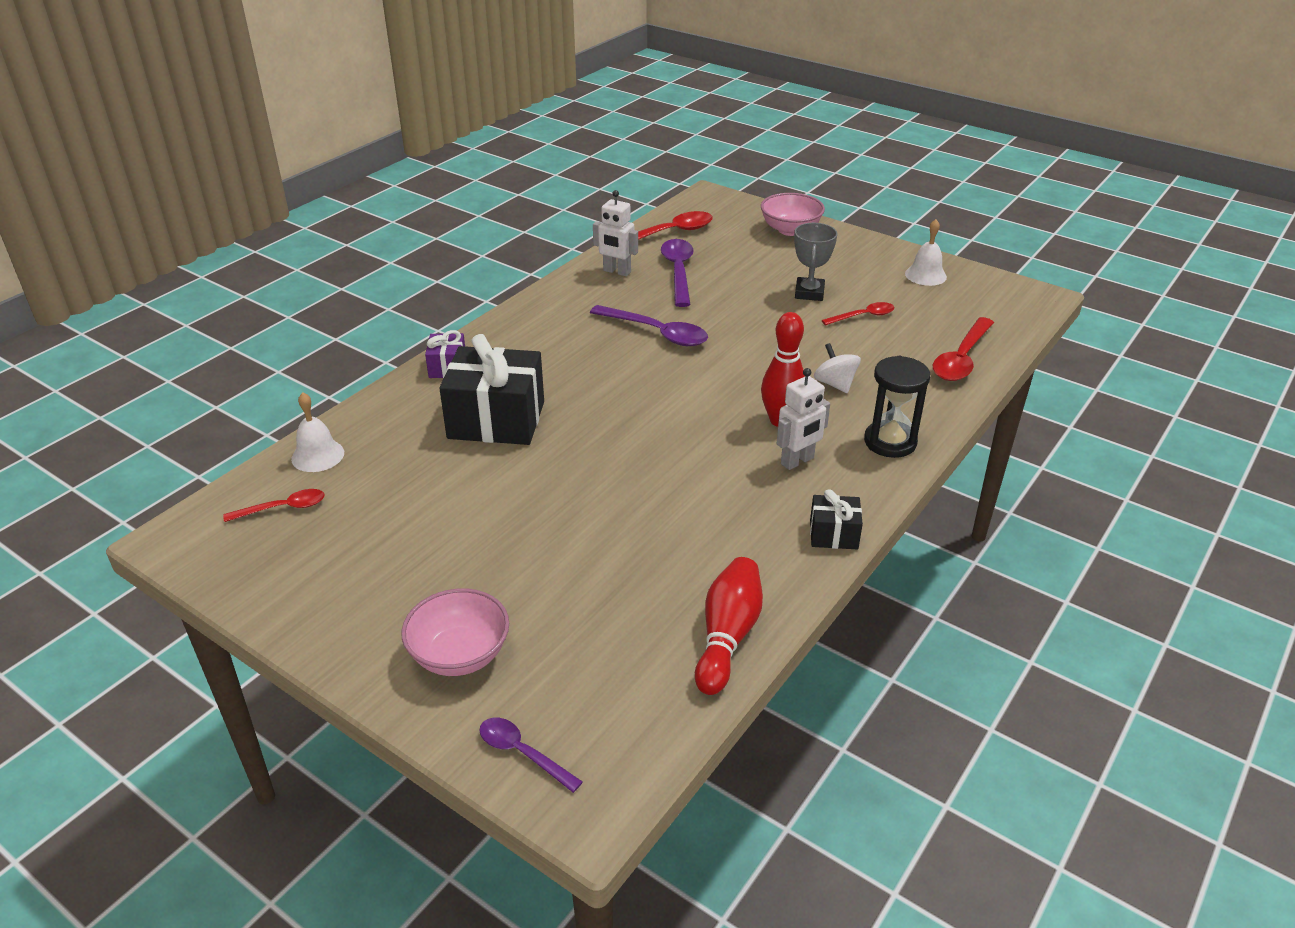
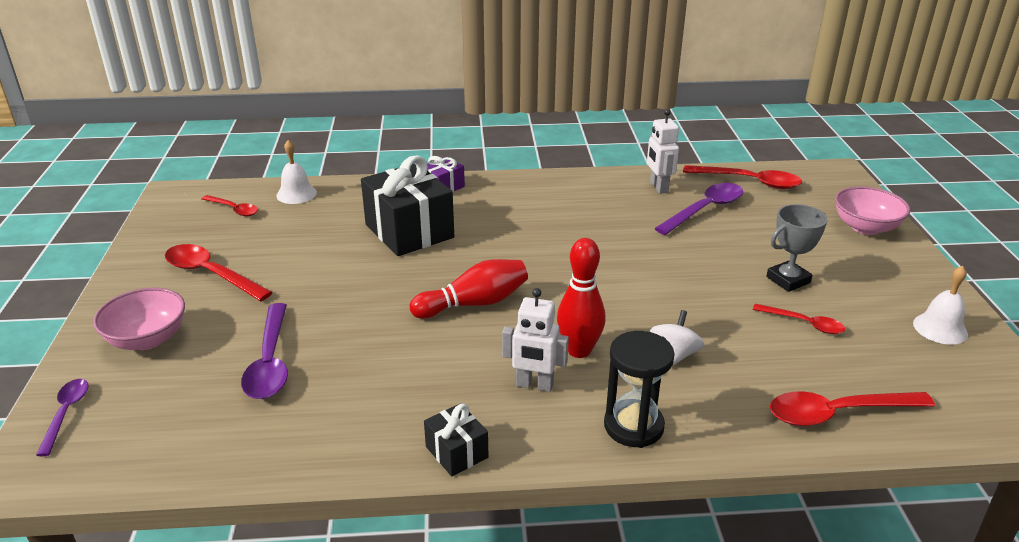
camera: 50 degrees right, 5 degrees down
purple spoon [590,305,708,346] -> purple spoon moved to [241,303,288,399]
red bowling pin [695,557,763,695] -> red bowling pin moved to [410,259,528,319]
none -> red spoon [165,244,272,301]

